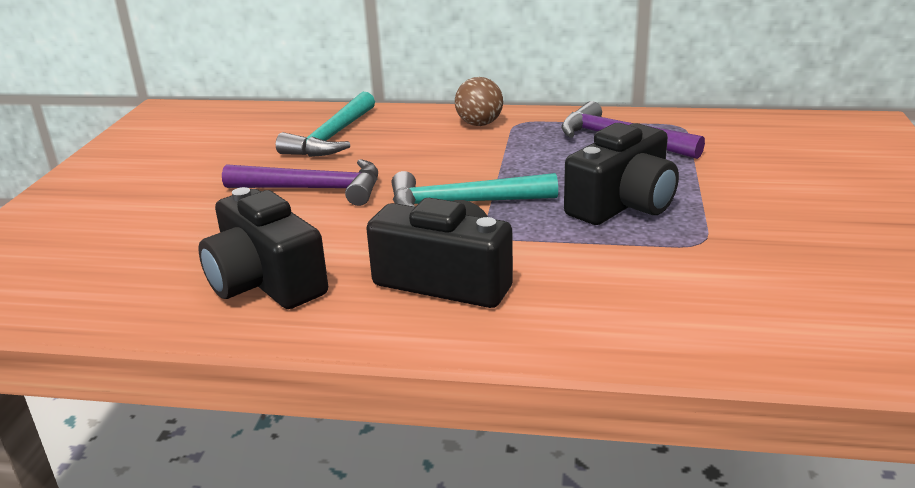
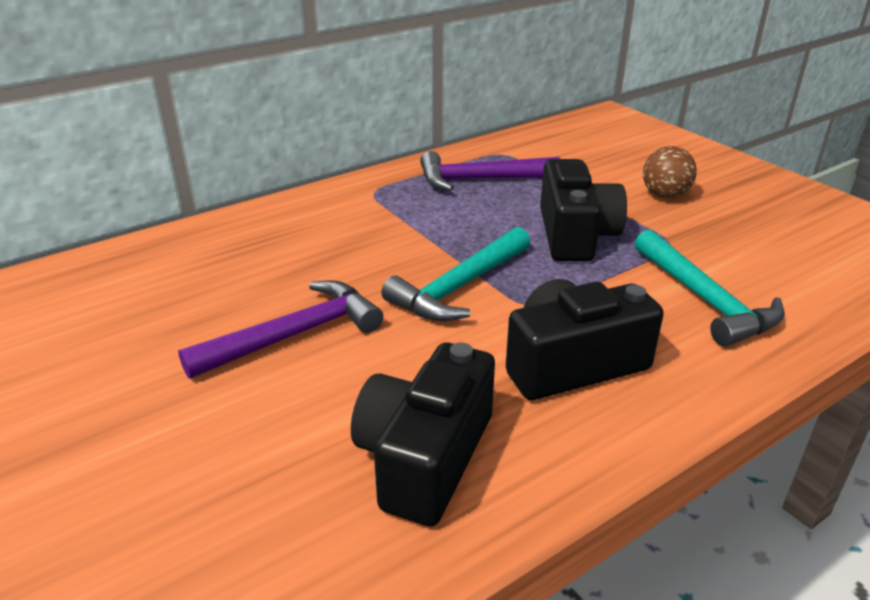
camera: 45 degrees left, 5 degrees up
black camera [199,187,328,309] -> black camera turned 105 degrees clockwise [351,343,495,527]
turquoise hammer [276,92,375,157] -> turquoise hammer moved to [635,230,785,347]
brown ball [455,77,503,126] -> brown ball moved to [643,146,697,198]

